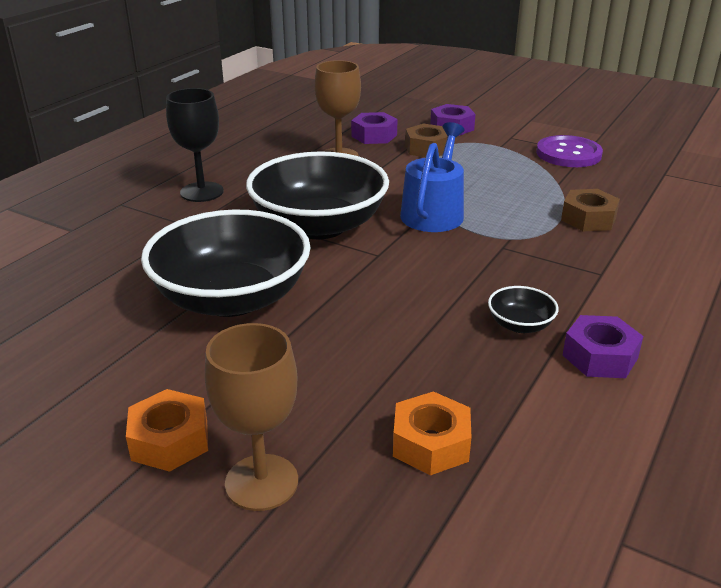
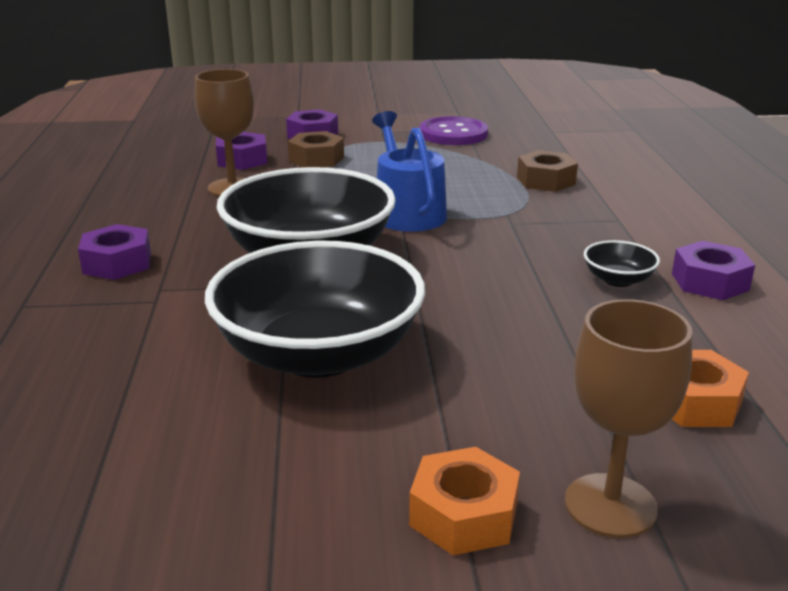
camera: 35 degrees left, 5 degrees down
black goblet [166,88,224,202] -> purple nut [78,224,151,280]

